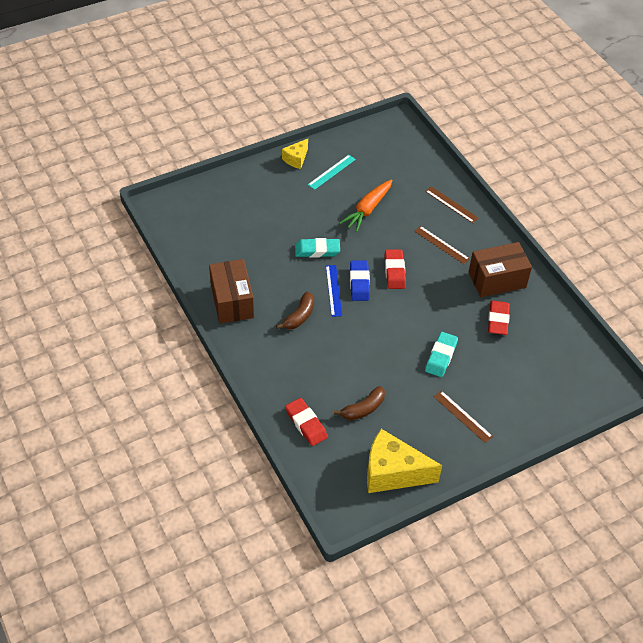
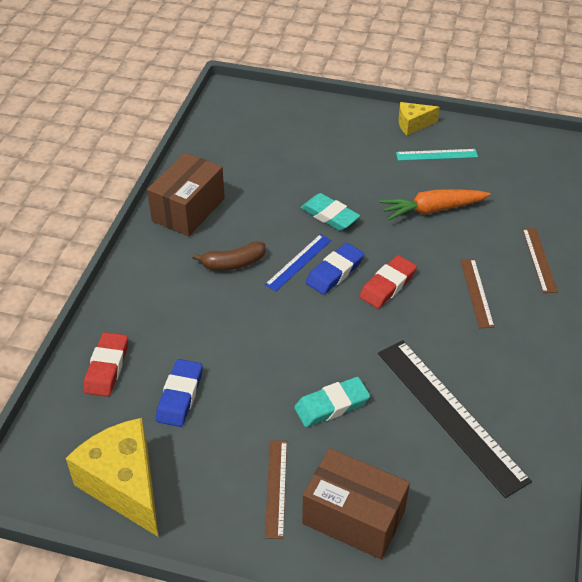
camera: 45 degrees right, 5 degrees down
brown banana [334,386,385,420] -> blue eraser [156,359,203,427]
brown box [468,242,532,297] -> brown box moved to [302,448,410,560]
red eraser [488,301,510,335] -> black ruler [378,340,532,498]

